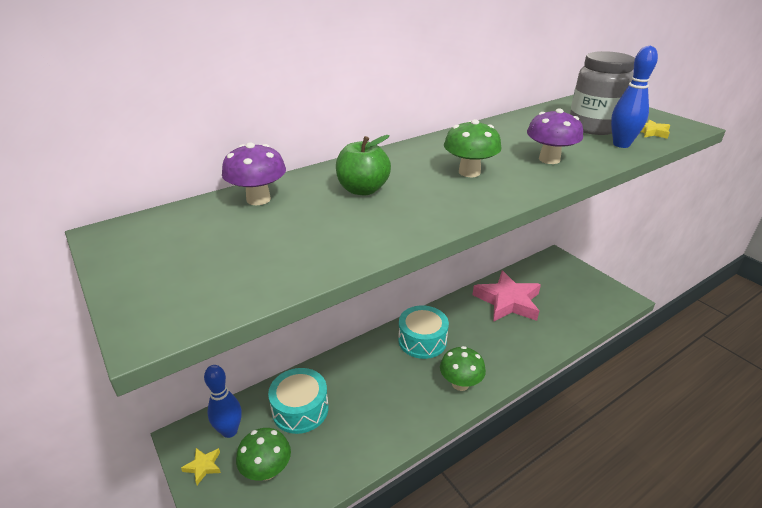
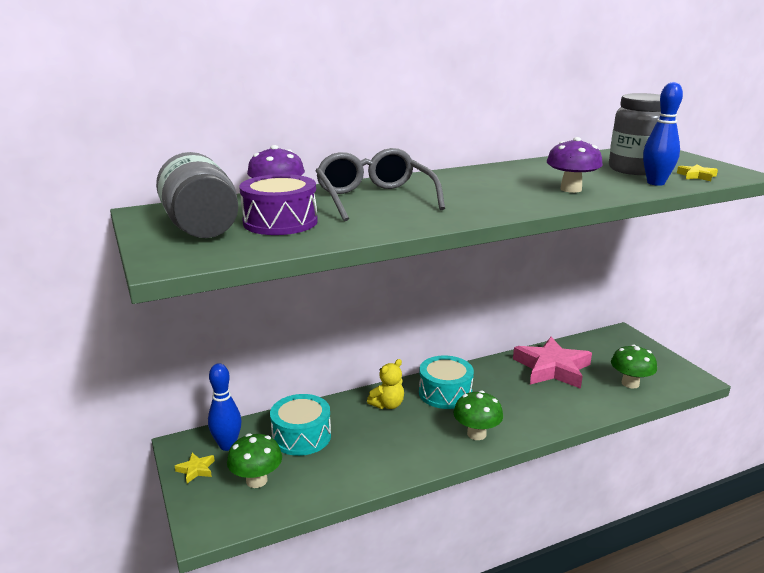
camera: 10 degrees right, 10 degrees down
green apple [336,135,391,195] -> grey glasses [316,148,445,222]
green mushroom [444,119,501,177] -> green mushroom moved to [611,344,657,389]
none -> grey jar [156,152,238,238]
none -> purple drum [239,174,318,235]
none -> yellow teddy bear [367,359,404,409]

